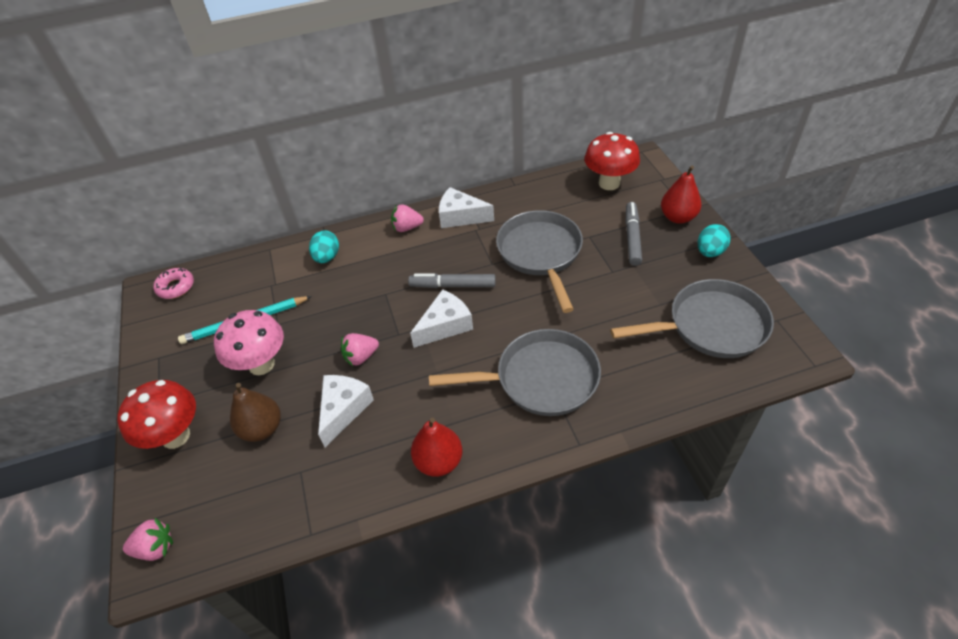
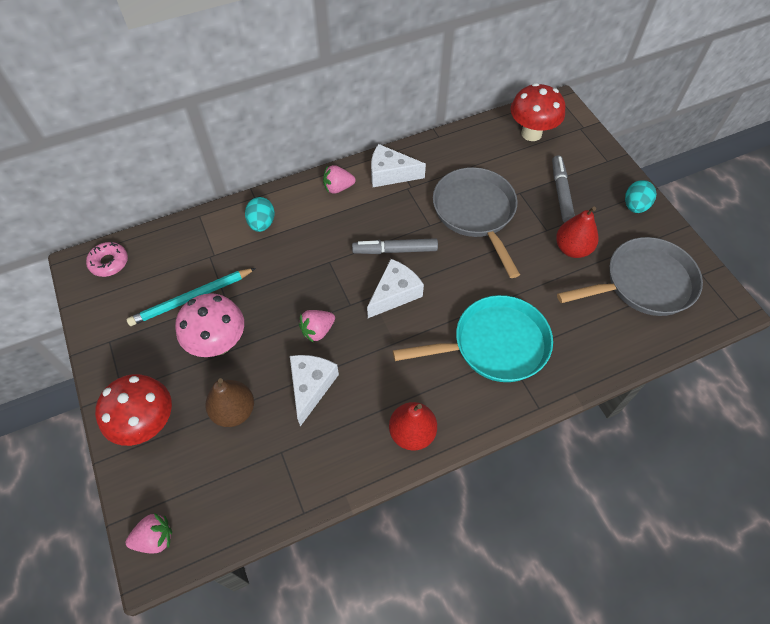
camera: 10 degrees left, 10 degrees up
grey pan [429,329,601,416] -> turquoise pan [393,295,553,382]
red pear [661,165,701,224] -> red pear moved to [556,206,599,258]

